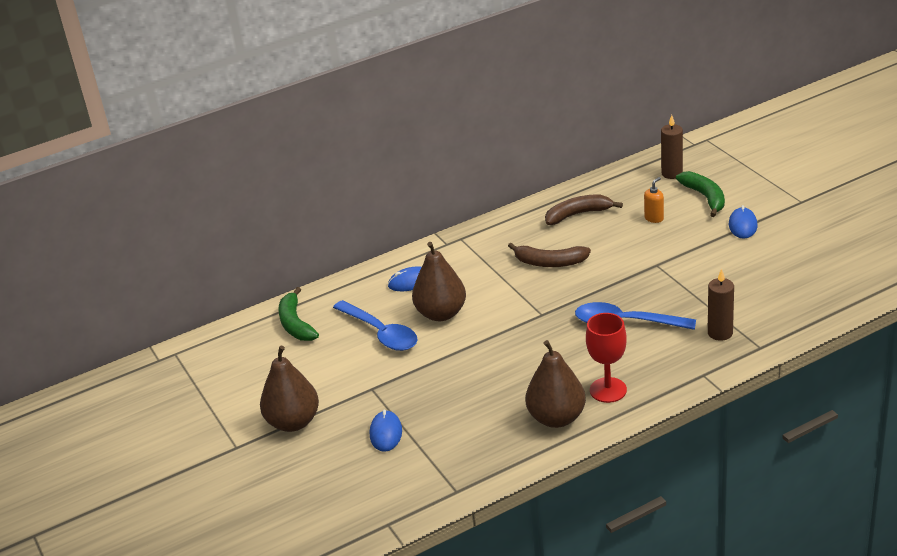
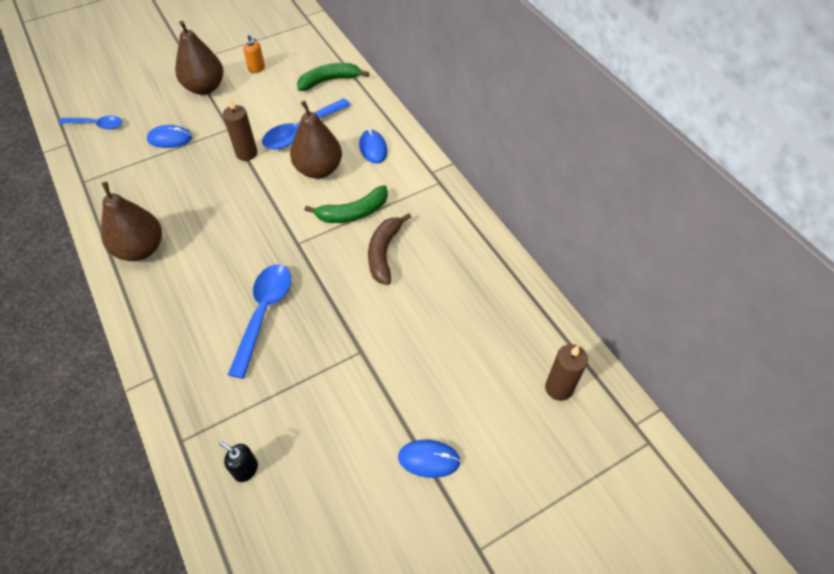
camera: 85 degrees right, 20 degrees up
brown banana [545,195,623,225] -> none
red goblet [586,313,627,403] -> none
orange soap dispenser [644,177,664,223] -> orange soap dispenser moved to [243,34,265,73]
green banana [676,171,725,217] -> green banana moved to [305,185,388,223]
brown candle [708,269,734,341] -> brown candle moved to [223,98,257,161]
none -> blue spoon [58,116,122,129]
none -> black soap dispenser [219,441,258,482]

